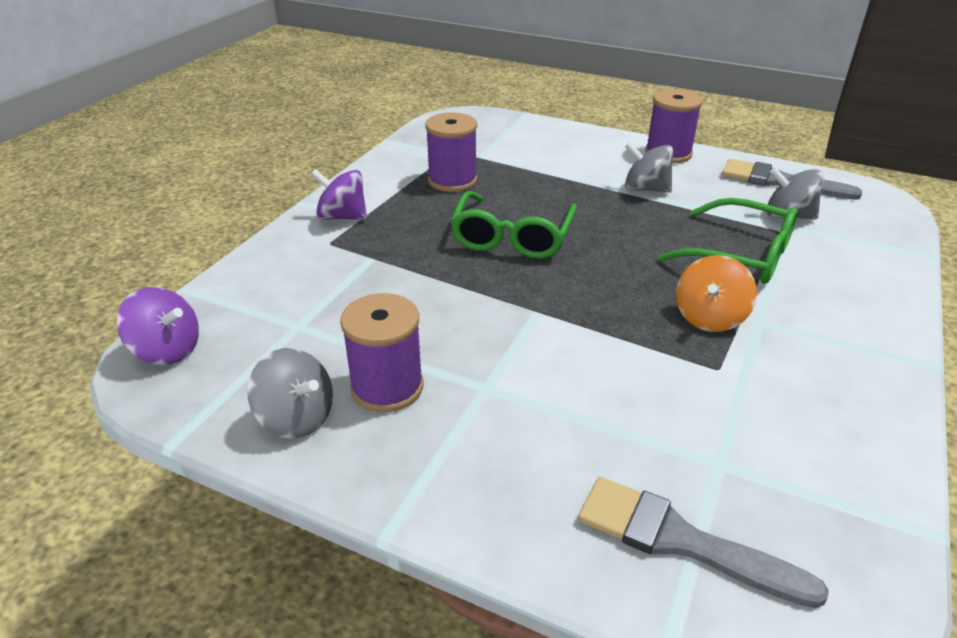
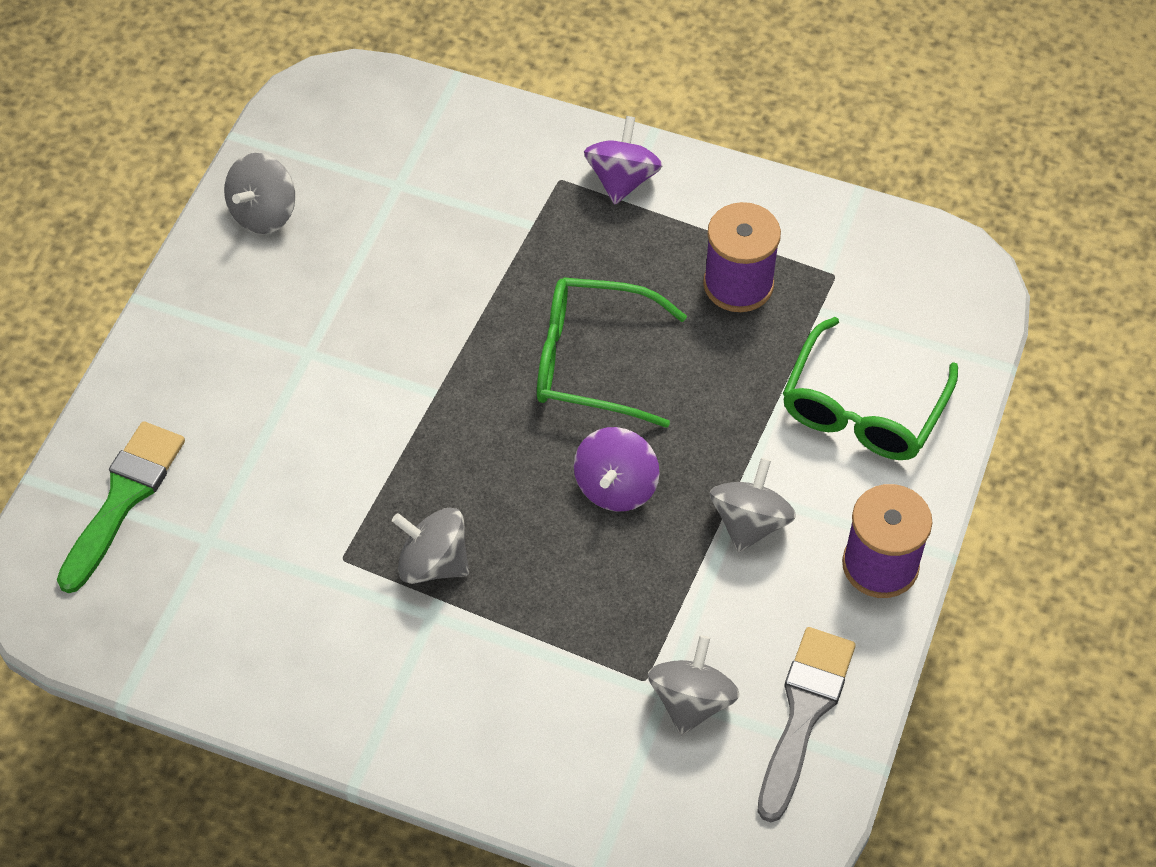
camera: 85 degrees right, 20 degrees up
purple spinning top [117,287,199,365] -> purple spinning top moved to [574,427,660,511]
purple spool [340,293,423,412] -> none
grey brush [578,477,829,608] -> green brush [57,421,185,593]
green glasses [658,198,798,284] -> green glasses moved to [783,317,958,460]
orange spinning top [676,255,757,332] -> grey spinning top [392,508,469,584]

